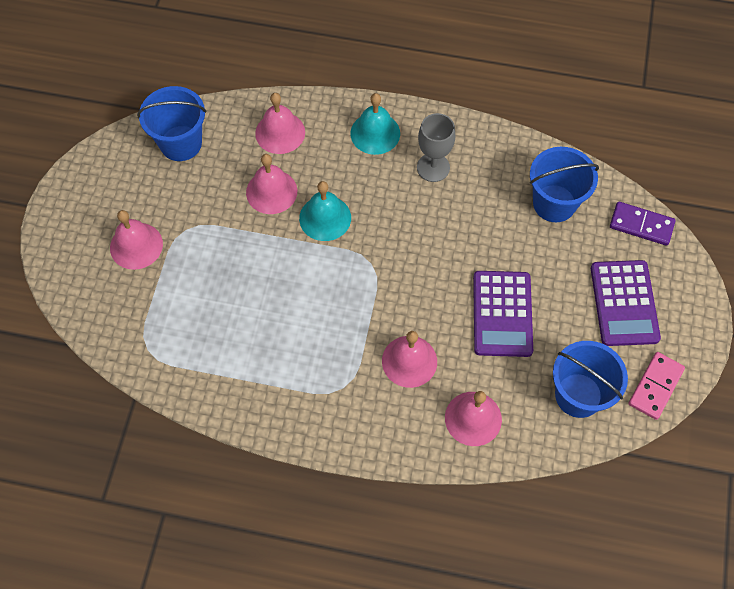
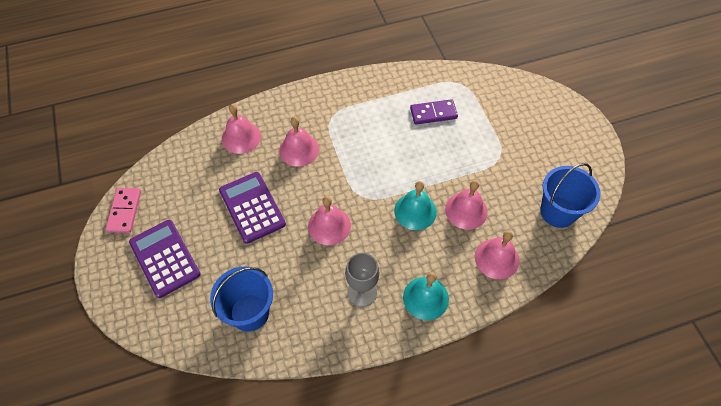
camera: 150 degrees right, 5 degrees down
pink bell [110,210,163,270] -> pink bell moved to [308,196,351,245]
blue bucket [553,341,628,418] -> none
purple domino [610,202,675,246] -> purple domino moved to [410,99,458,124]

